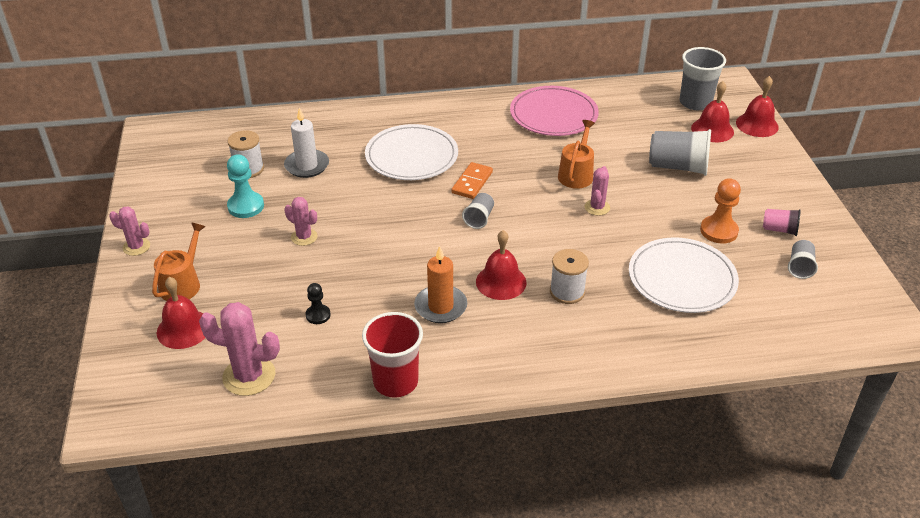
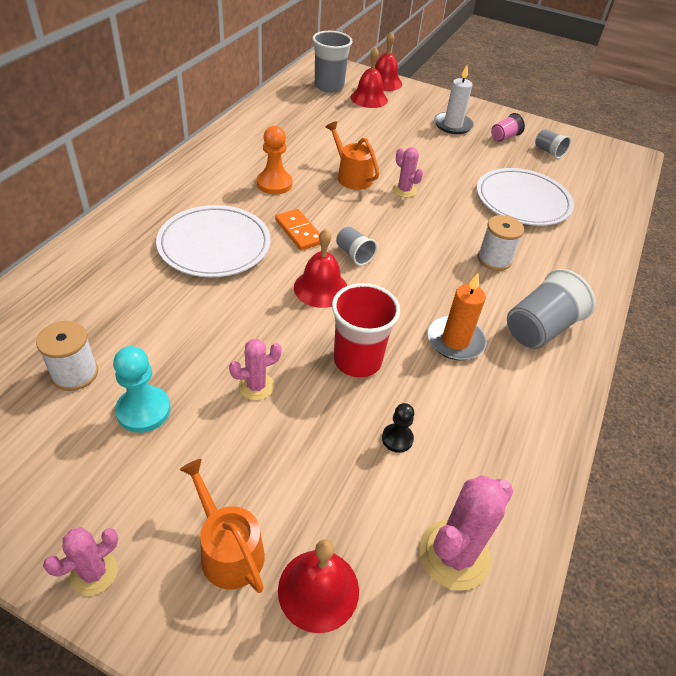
camera: 60 degrees left, 5 degrees up
white candle [284,108,329,178] -> white candle moved to [434,65,474,134]
red cup [362,312,423,398] -> red cup moved to [332,283,400,378]
red bell [476,230,526,300] -> red bell moved to [294,229,347,308]
pink plate [510,86,599,136] -> none
grey cup [649,129,711,176] -> grey cup moved to [507,269,595,349]
orange pawn [700,178,741,244] -> orange pawn moved to [257,126,293,194]

